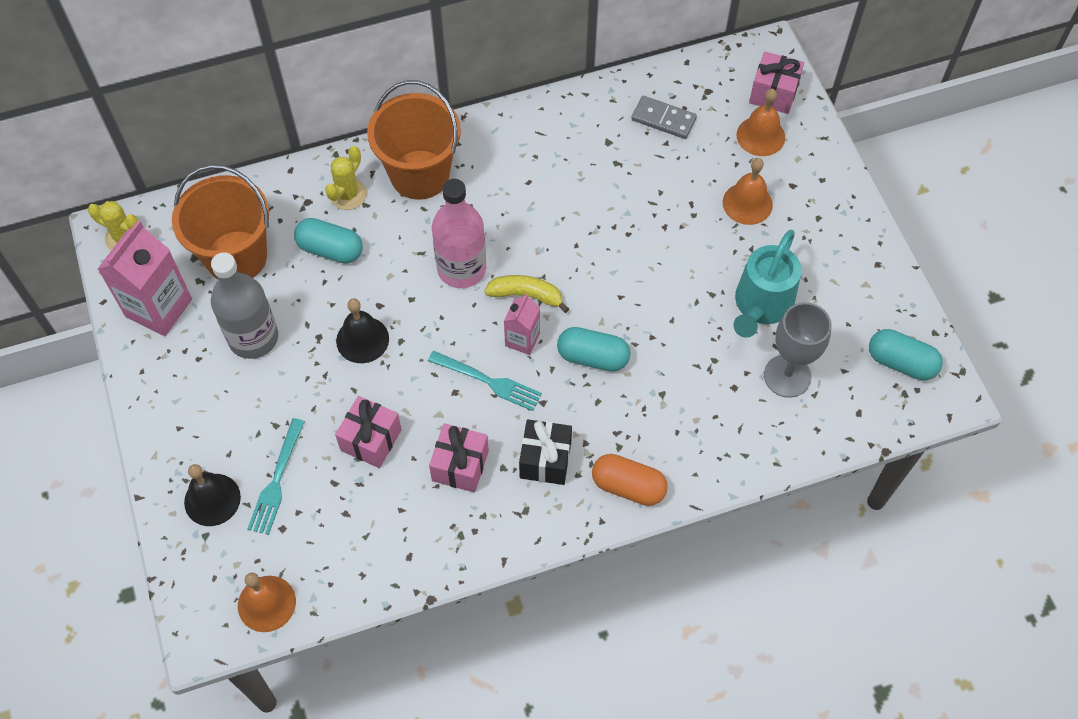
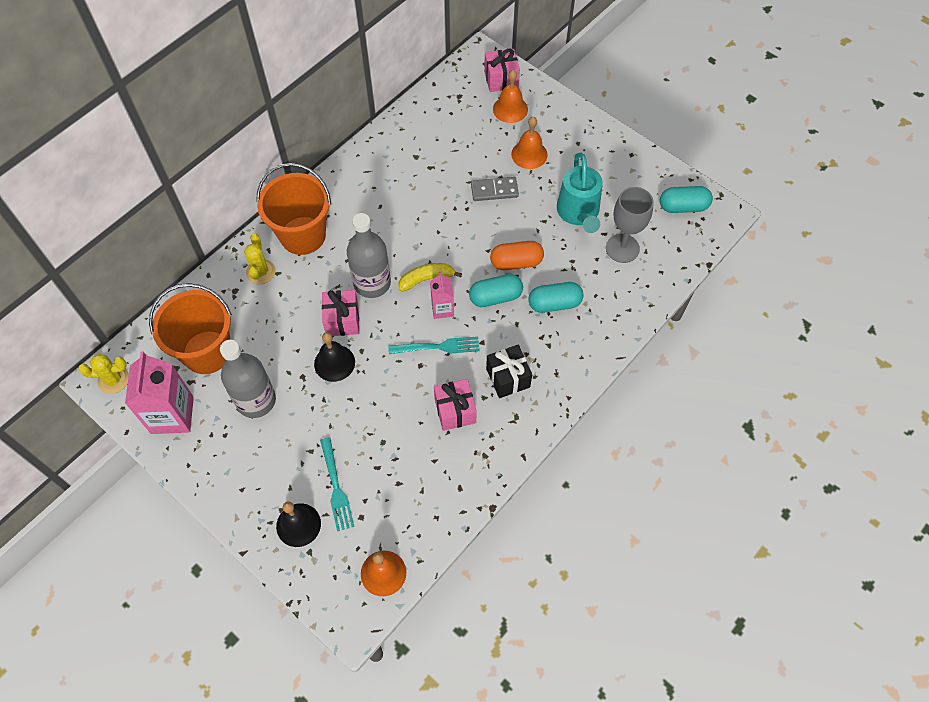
camera: 30 degrees left, 0 degrees up
turquoise capsule [294,218,363,264] -> turquoise capsule moved to [528,282,583,313]
pink gift [335,396,402,468] -> pink gift moved to [322,290,359,336]
pink bottle [432,179,486,288] -> grey bottle [347,213,391,298]
orange capsule [592,454,668,506] -> orange capsule moved to [490,241,544,270]
grey domino [631,96,697,139] -> grey domino moved to [471,177,519,201]

